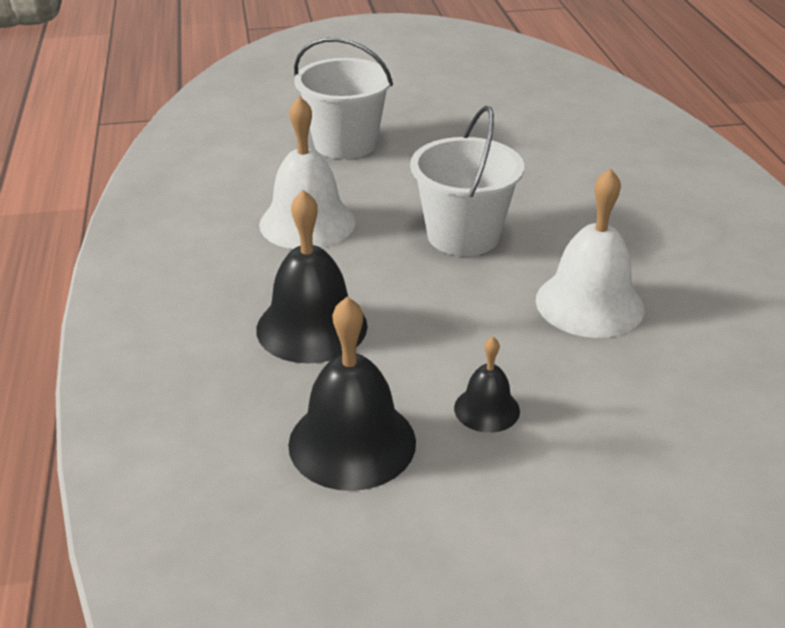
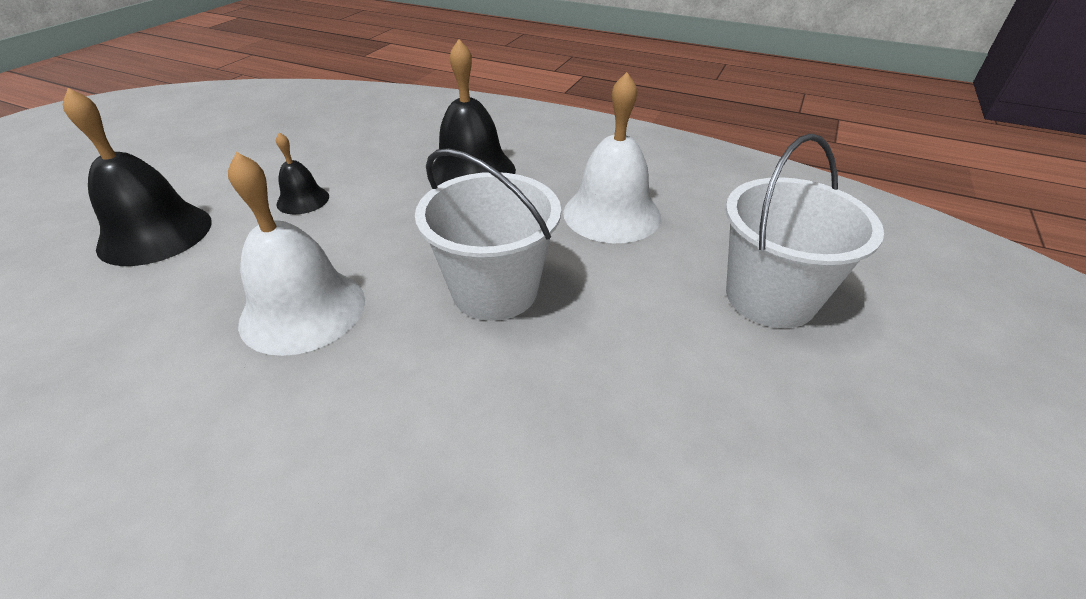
camera: 125 degrees right, 5 degrees up
black bell [288,297,416,491] -> black bell moved to [63,88,212,266]

